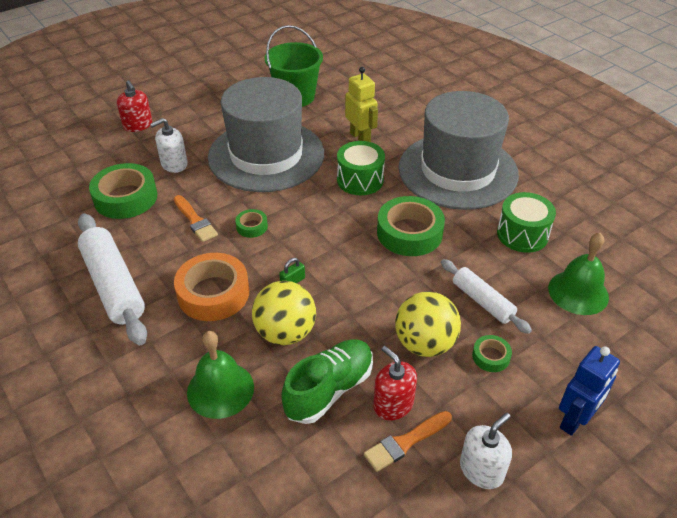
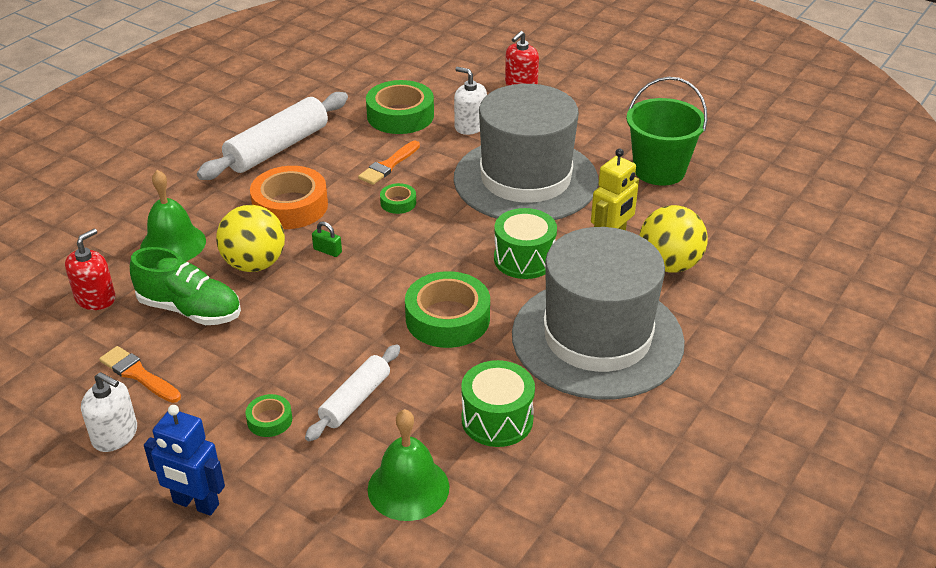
camera: 70 degrees right, 5 degrees down
red soap dispenser [373,346,417,420] -> red soap dispenser moved to [65,229,116,310]
yellow ball [395,291,461,357] -> yellow ball moved to [639,205,708,273]

